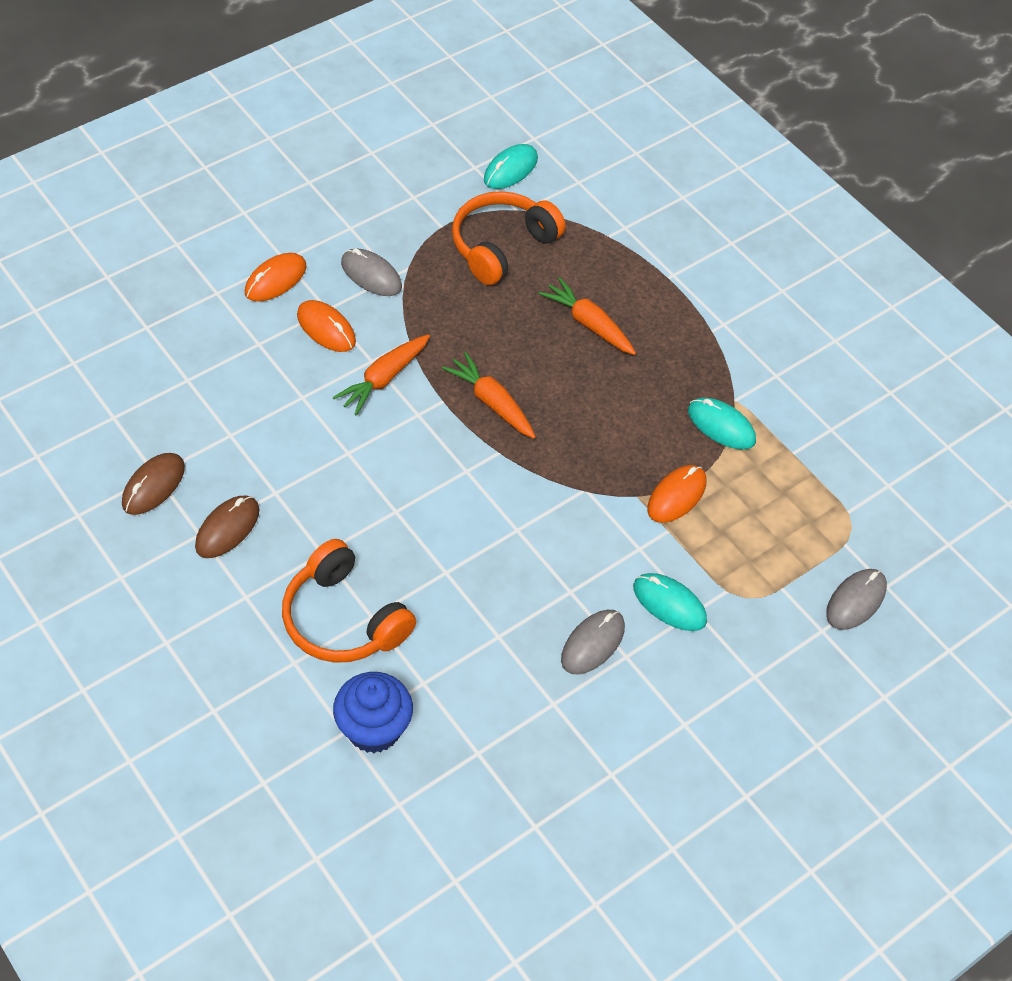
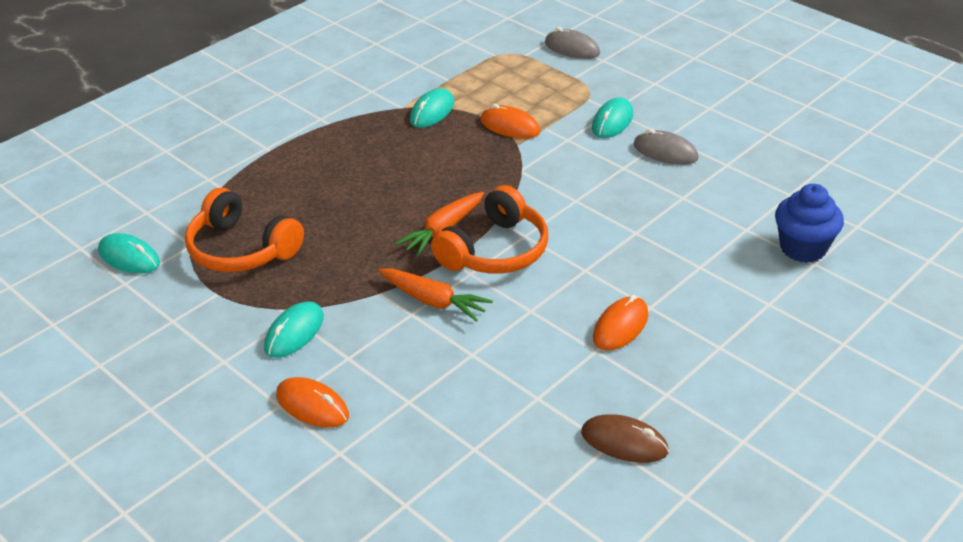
camera: 95 degrees left, 15 degrees down
brown mouse [195,496,259,558] -> none
orange headphones [282,539,416,663] -> orange headphones moved to [431,185,548,274]
orange mouse [297,300,356,352] -> orange mouse moved to [593,295,648,351]
grey mouse [341,248,402,296] -> turquoise mouse [264,301,324,358]
orange carrot [539,277,636,355] -> none

